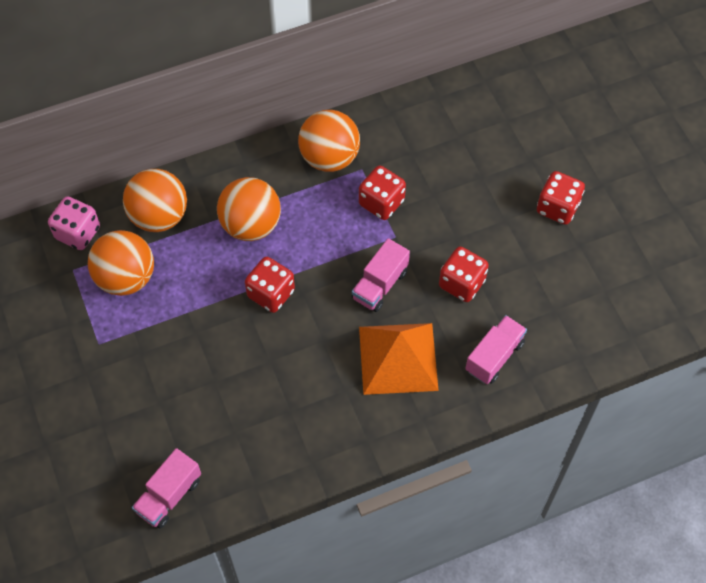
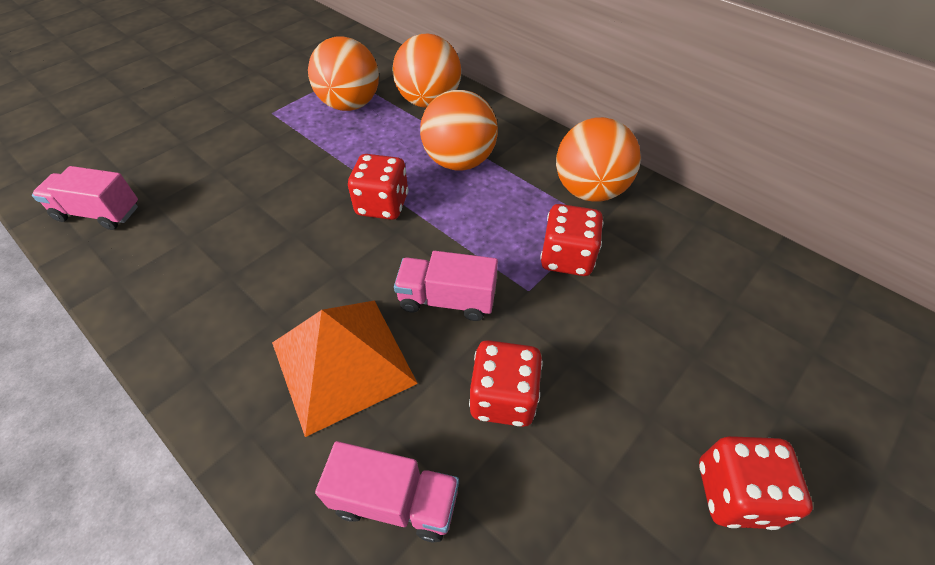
camera: 65 degrees right, 10 degrees down
pink dice [48,196,100,250] -> none

